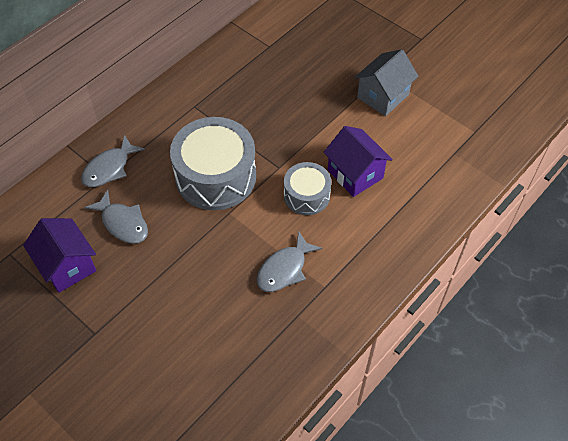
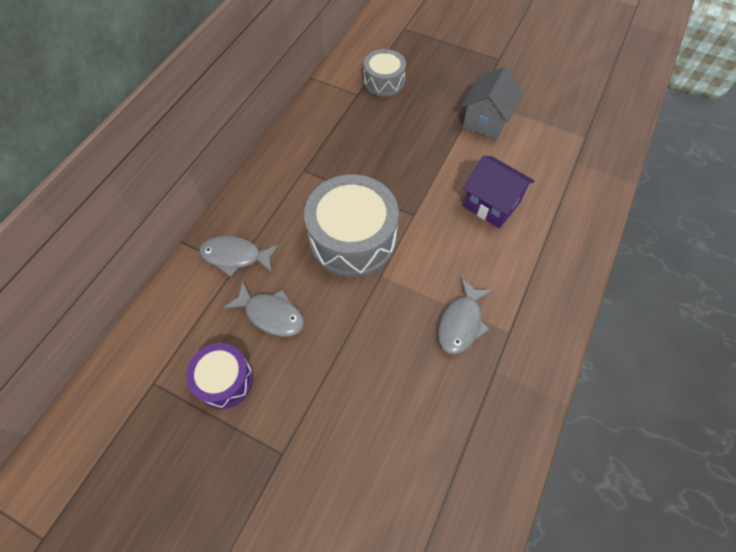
camera: 15 degrees left, 5 degrees up
purple house [23,218,96,293] -> purple drum [186,343,253,409]
grey fish [81,135,145,187] -> grey fish turned 75 degrees clockwise [199,236,280,277]
grey drum [284,162,331,215] -> grey drum moved to [364,49,406,97]

